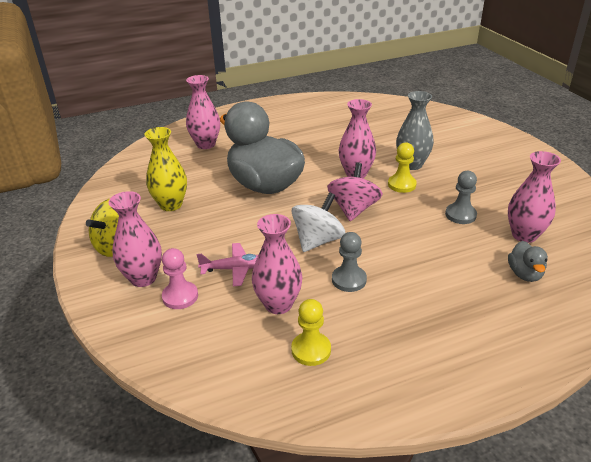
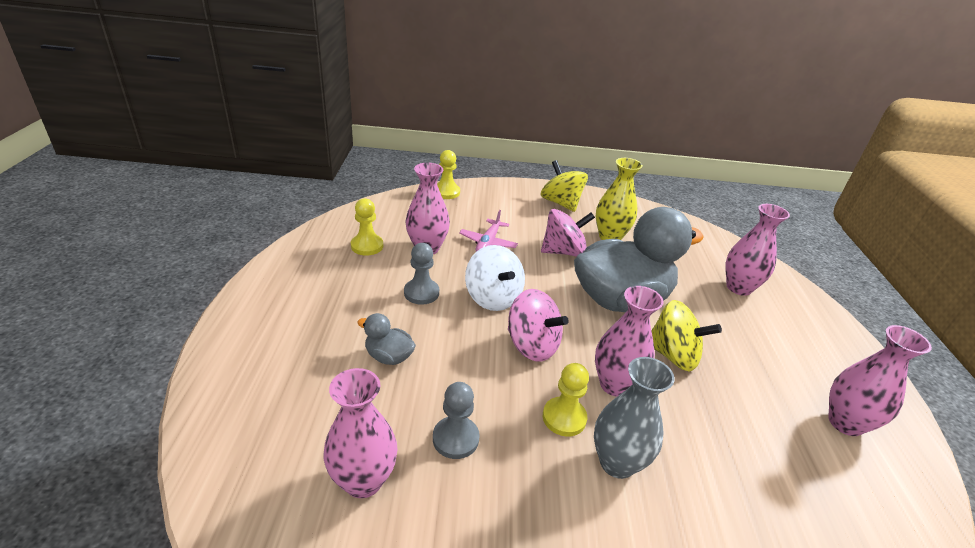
camera: 110 degrees right, 0 degrees up
pink vase [108,191,162,287] -> pink vase moved to [828,325,932,436]
pink pawn [162,248,198,309] -> none
grey duck [508,241,548,282] -> grey duck moved to [357,313,416,365]
none -> yellow pawn [437,150,460,199]
none -> pink spinning top [541,209,595,257]
none -> yellow spinning top [651,300,722,372]

